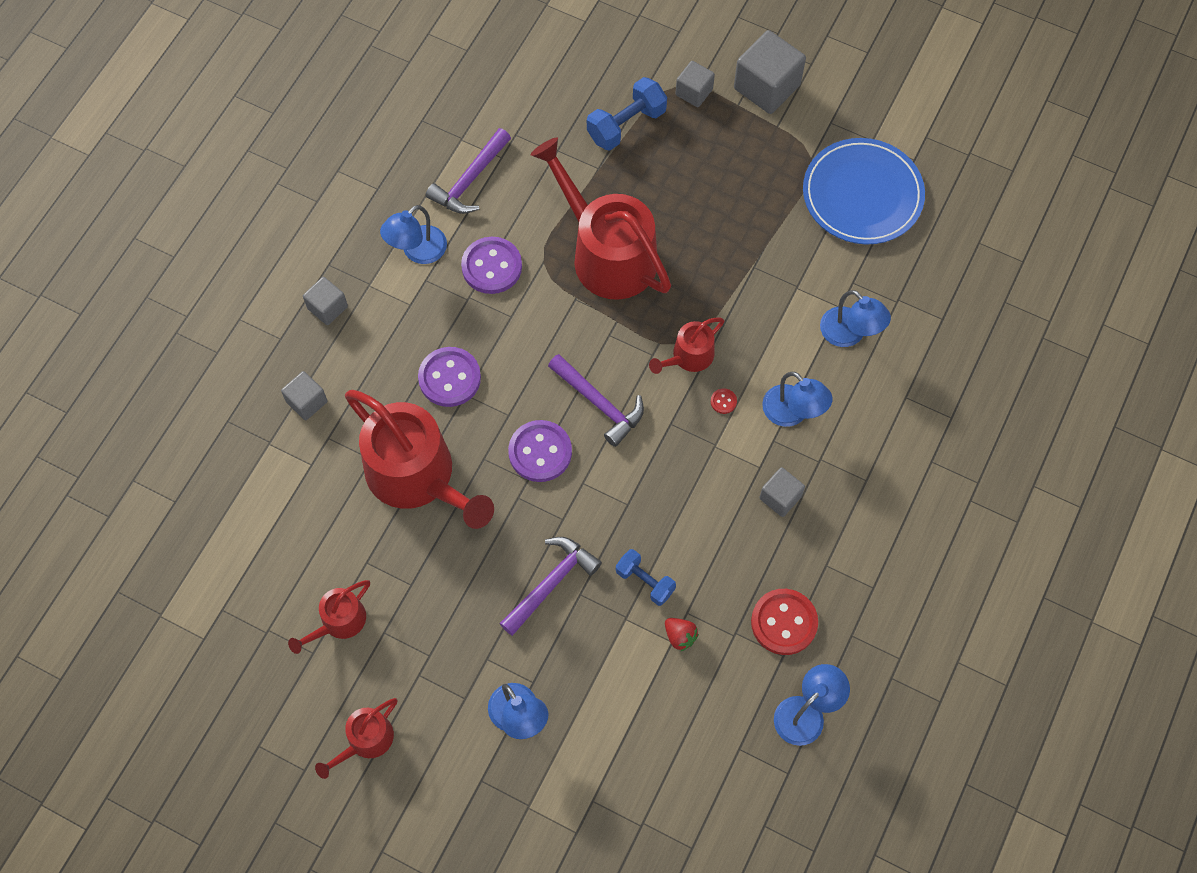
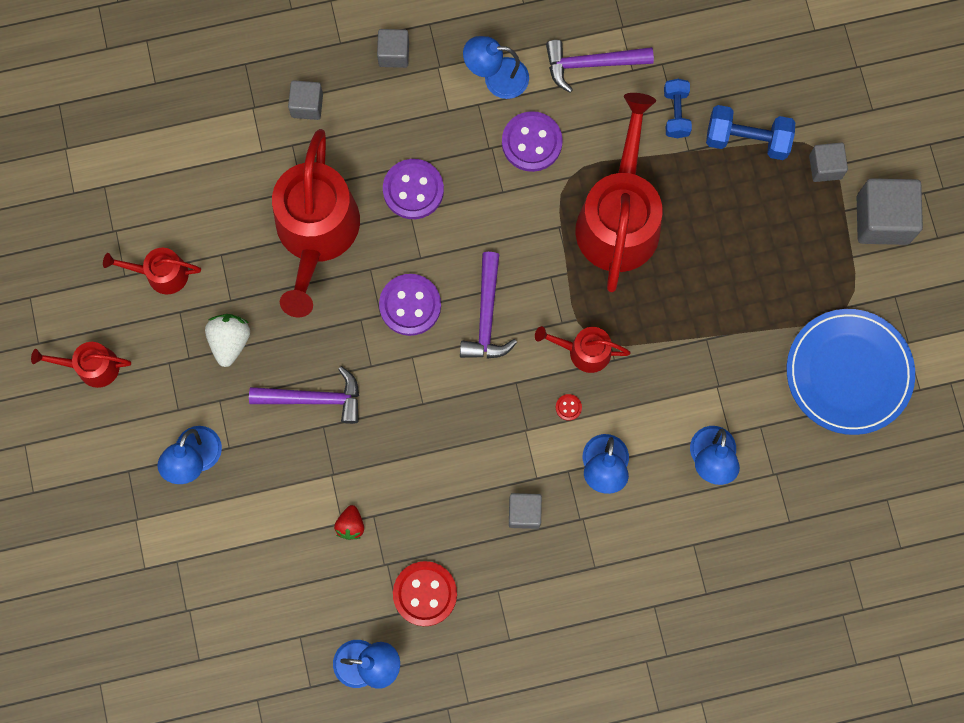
camera: 50 degrees right, 10 degrees up
blue dumbbell [616,549,676,606] -> blue dumbbell moved to [664,79,692,138]
none -> white strawberry [205,314,250,367]

